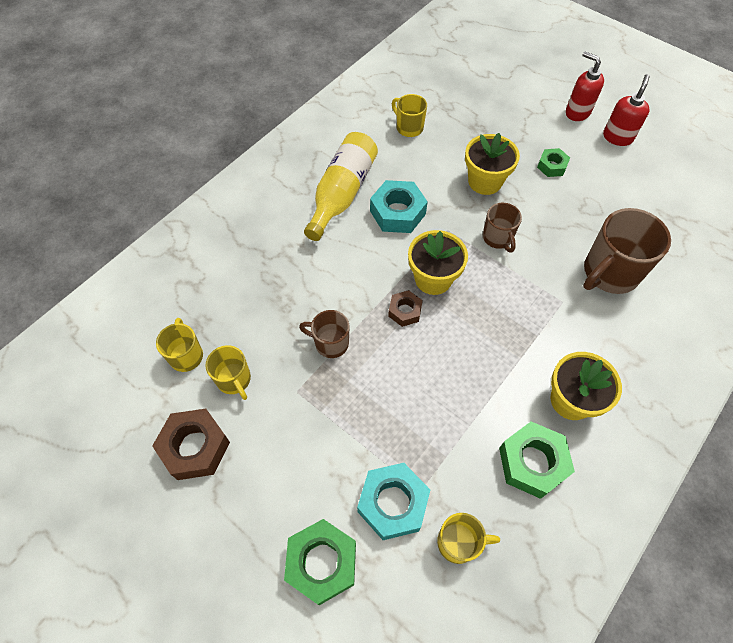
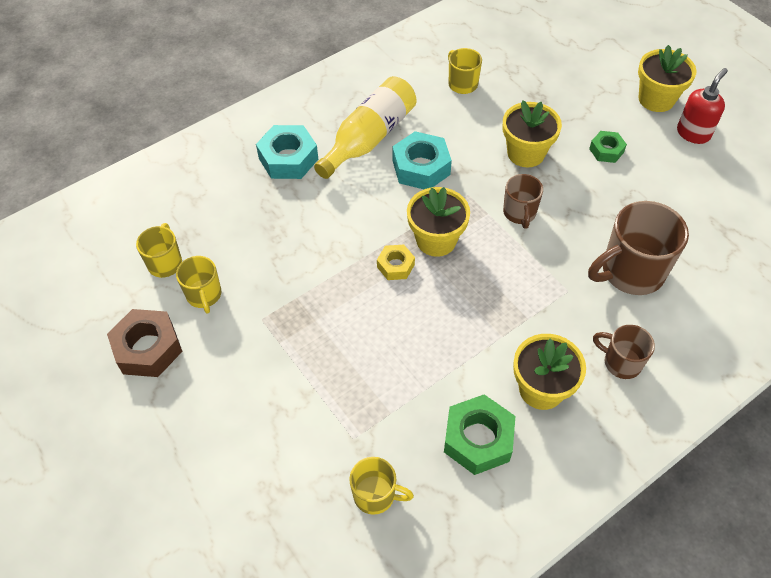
camera: 15 degrees right, 5 degrees down
green nut [284,519,356,605] -> none
brown mug [299,310,349,358] -> brown mug moved to [593,325,655,379]
turquoise nut [357,463,430,540] -> turquoise nut moved to [256,125,318,179]
brown nut [388,290,423,327] -> yellow nut [377,245,415,280]
red soap dispenser [566,52,604,121] -> yellow flower pot [638,45,697,112]

